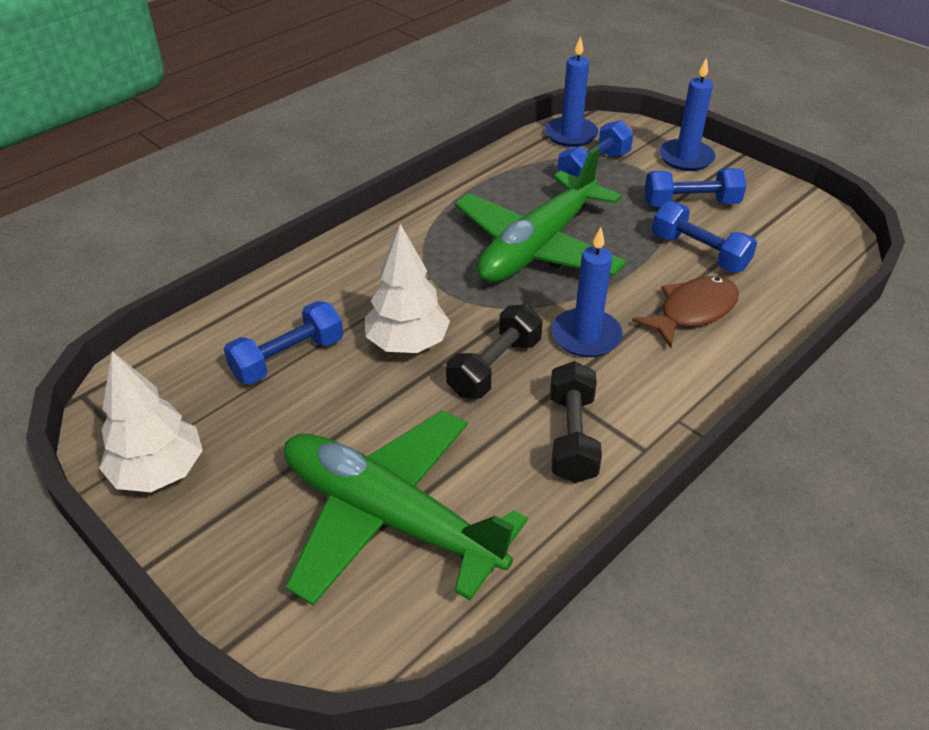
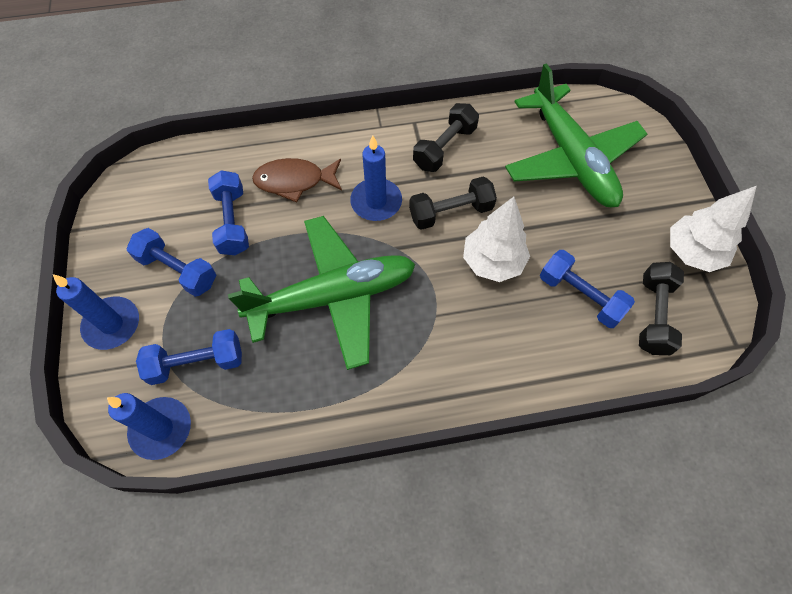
camera: 145 degrees left, 20 degrees up
blue dumbbell [224,301,343,385] -> blue dumbbell turned 45 degrees clockwise [540,250,635,328]
none -> black dumbbell [639,262,684,355]

